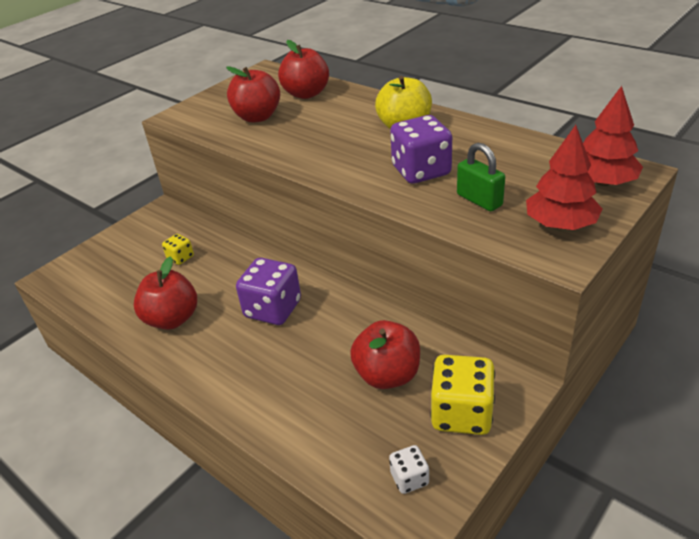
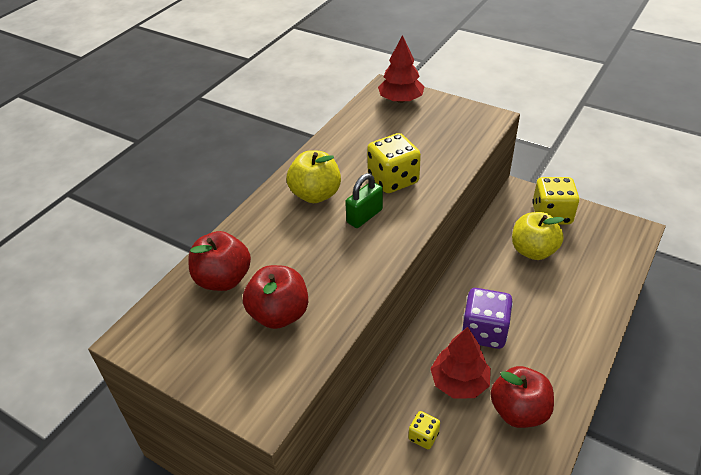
camera: 100 degrees left, 5 degrees up
red apple [350,320,420,389] -> yellow apple [512,212,564,260]
white dice [389,445,429,494] -> none
purple dice [390,115,452,184] -> yellow dice [367,133,421,193]
green padlock [457,143,505,211] -> green padlock moved to [345,173,383,228]
red tree [526,125,602,230] -> red tree moved to [430,327,491,398]

